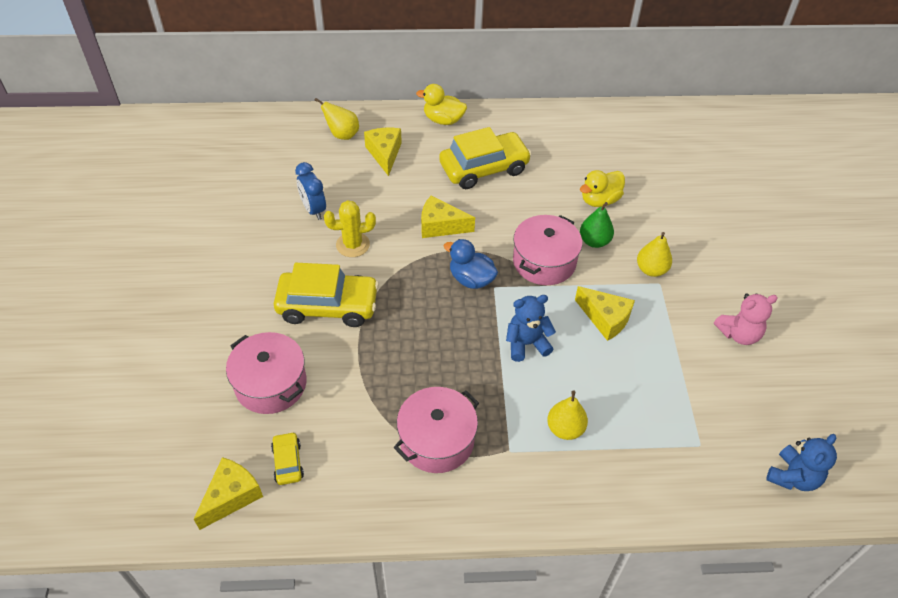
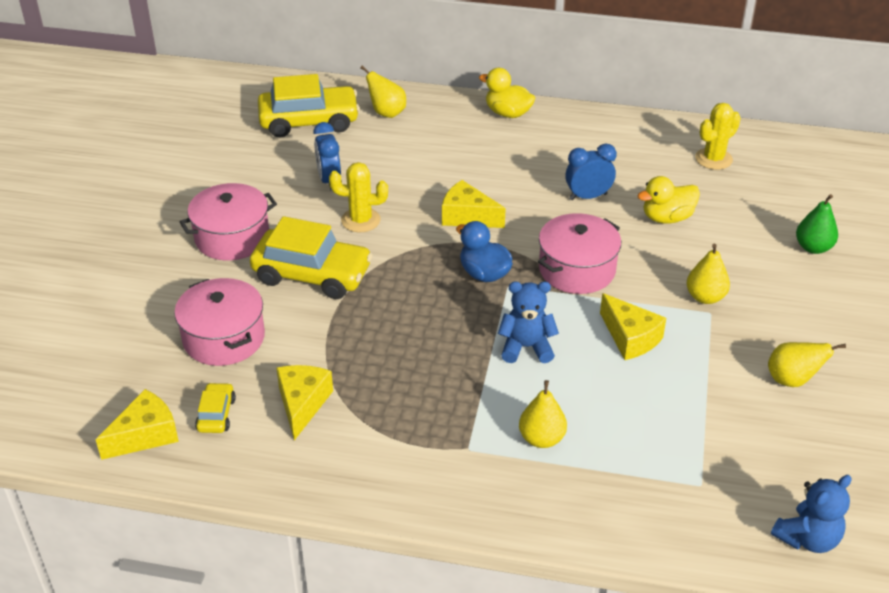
camera: 15 degrees right, 10 degrees down
yellow cheese [364,128,402,176] -> yellow cheese moved to [276,365,333,440]
pink pot [394,387,479,473] -> pink pot moved to [180,183,277,260]
yellow car [439,127,532,189] -> yellow car moved to [258,74,360,138]
green pear [580,202,614,248] -> green pear moved to [796,194,838,254]
pink teddy bear [714,293,778,345] -> yellow pear [768,342,846,387]
none -> blue clock [565,144,617,200]
none -> yellow cactus [695,103,741,170]

